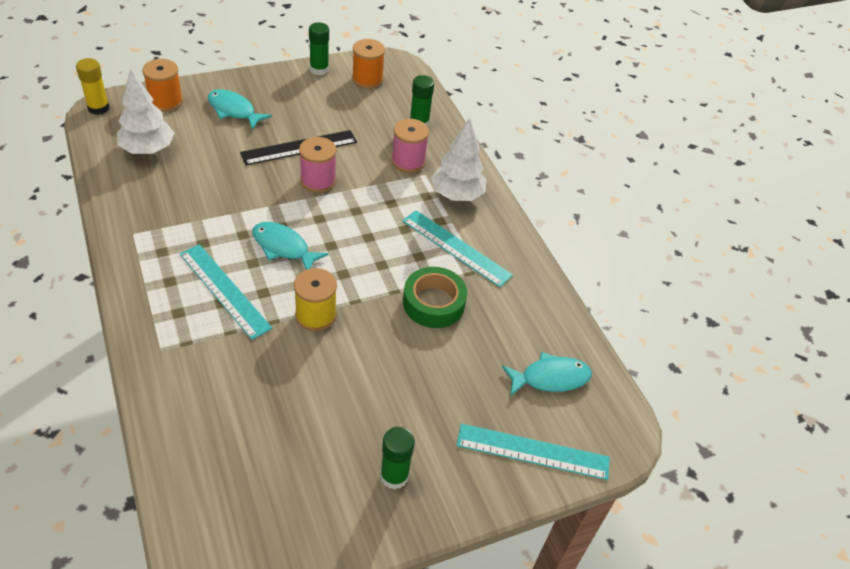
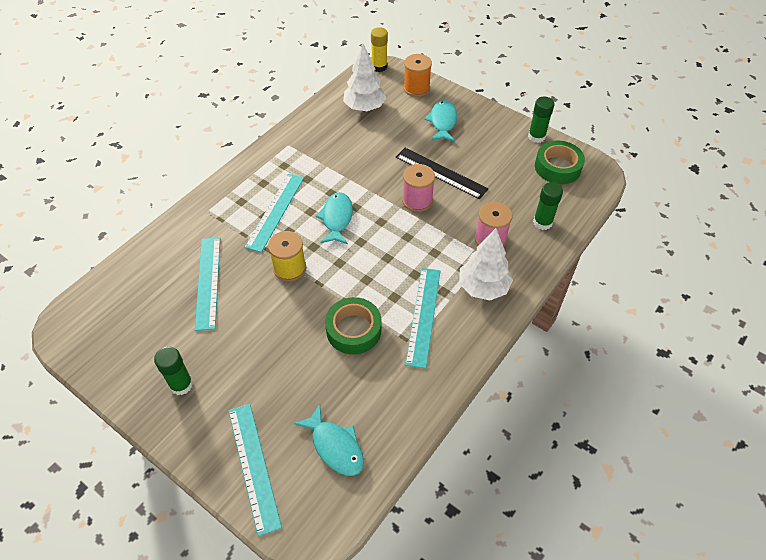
camera: 65 degrees right, 5 degrees up
orange spool [352,39,385,89] -> green tape [535,141,585,184]
none -> turquoise ruler [195,237,220,331]

